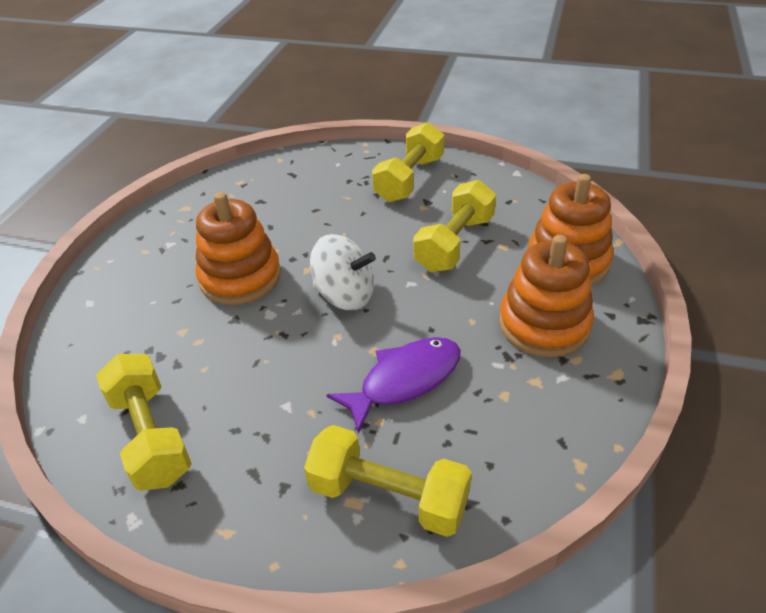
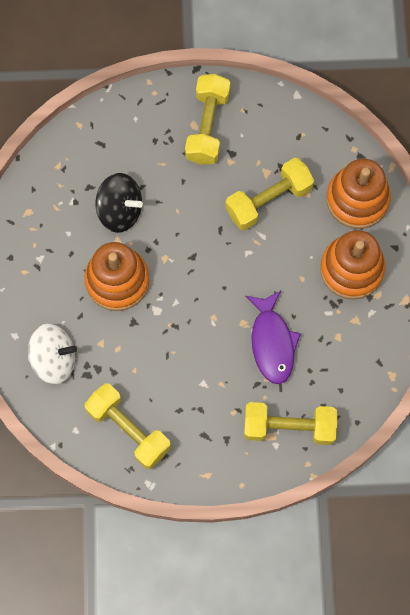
camera: 20 degrees left, 30 degrees up
white spinning top [310,234,376,310] -> white spinning top moved to [28,324,77,384]
purple fish [326,337,461,434] -> purple fish turned 135 degrees clockwise [246,291,301,384]
yellow dumbbell [414,180,496,272] -> yellow dumbbell turned 45 degrees clockwise [225,158,314,230]
none -> black spinning top [95,173,143,233]

